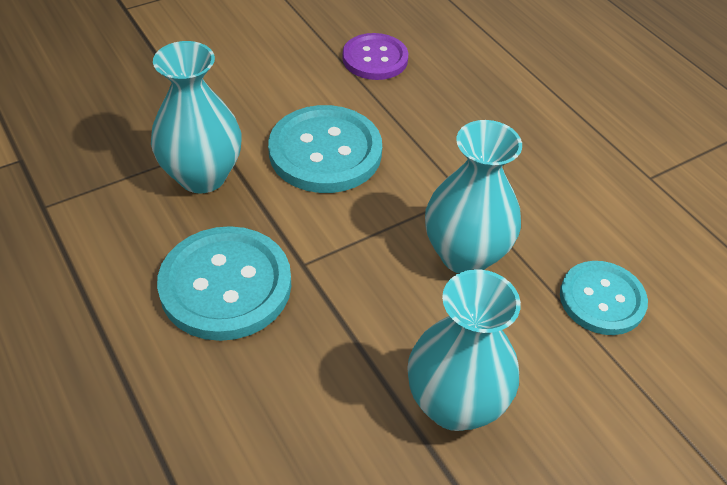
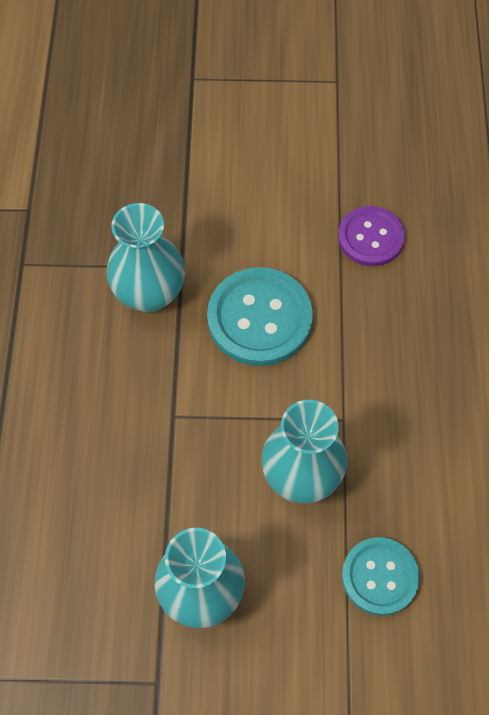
camera: 35 degrees right, 15 degrees up
turquoise button [157,226,291,341] -> none

